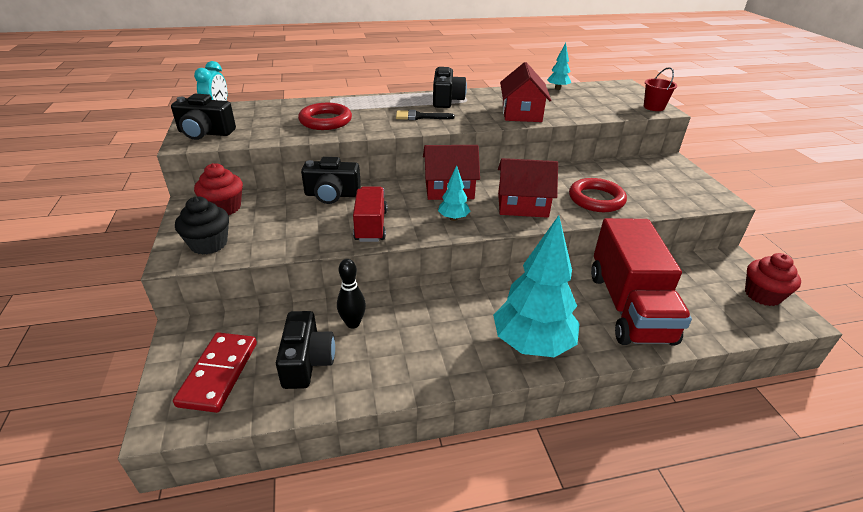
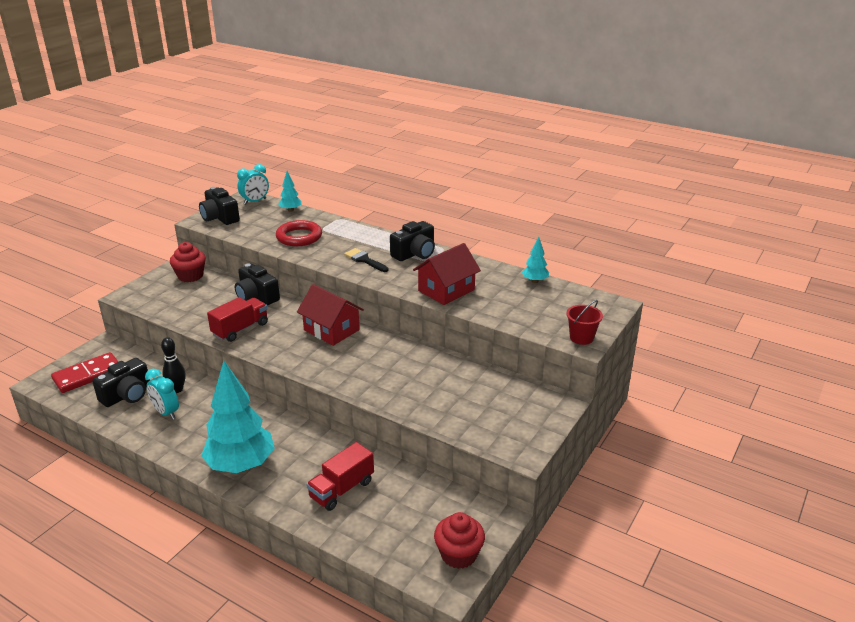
camera: 45 degrees right, 5 degrees down
black cupcake [175,196,229,255] -> none
turquoise tree [438,166,470,221] -> turquoise tree moved to [278,171,302,212]
red house [498,158,558,218] -> none
red ring [569,178,627,212] -> none
red truck [591,218,692,345] -> red truck [306,442,374,511], size x0.56
none -> turquoise clock [145,369,179,420]

